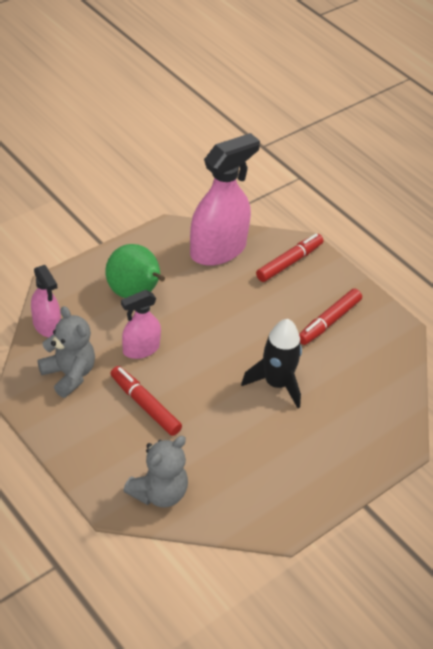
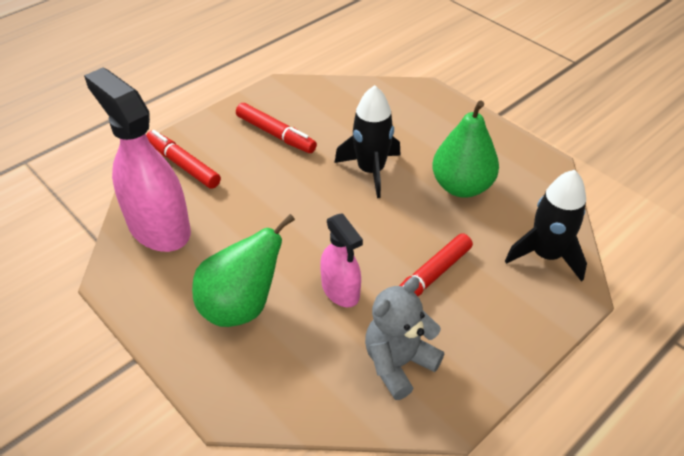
camera: 90 degrees left, 0 degrees up
pink spray bottle [31,265,61,337] -> none
grey teddy bear [123,436,188,507] -> black rocket [505,170,587,282]
none -> green pear [432,101,499,198]

